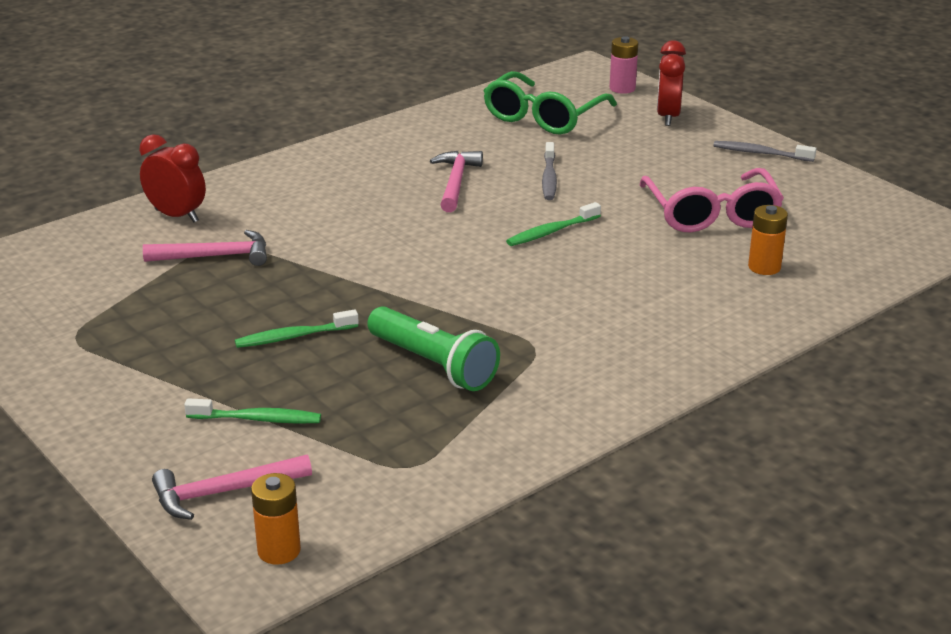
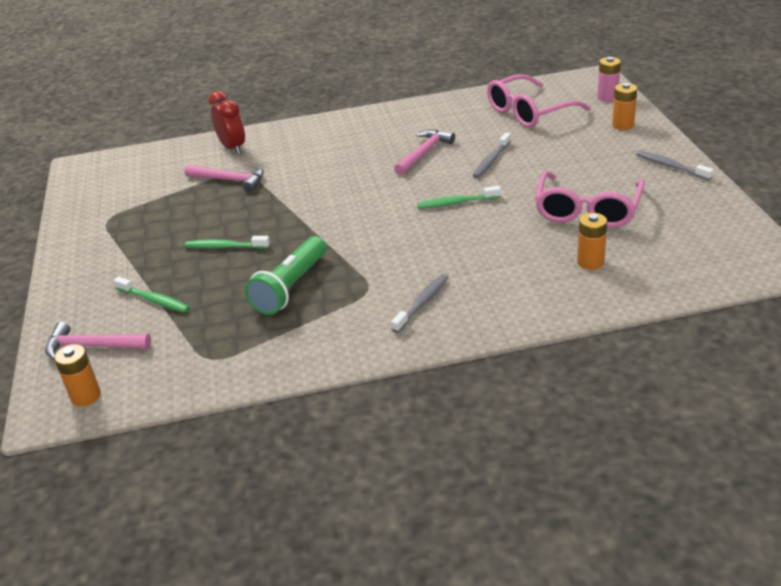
camera: 30 degrees right, 5 degrees up
green flashlight [367,306,500,391] -> green flashlight turned 45 degrees clockwise [245,236,326,315]
green glasses [483,71,617,135] -> pink glasses [487,74,591,128]
red clock [657,40,686,126] -> orange battery [612,83,637,130]
none -> grey toothbrush [391,274,449,333]

